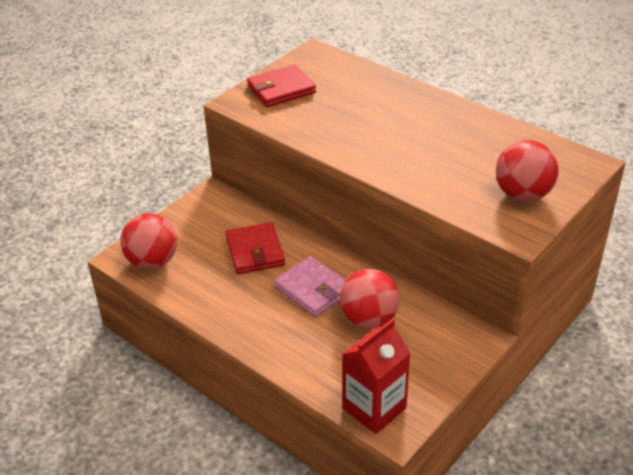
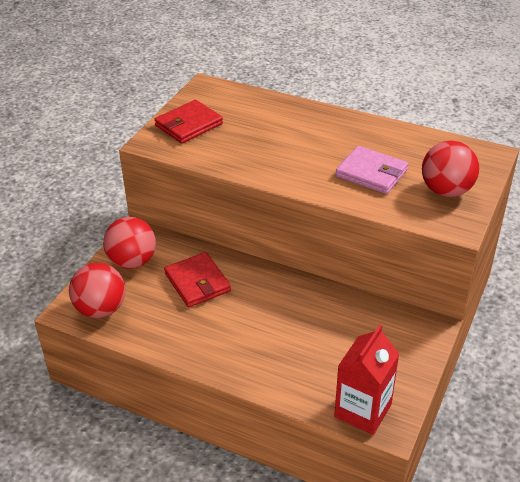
camera: 15 degrees left, 0 degrees up
pink wallet [274,256,346,317] -> pink wallet moved to [336,146,408,194]
red ball [339,269,400,329] -> red ball moved to [103,217,156,269]

